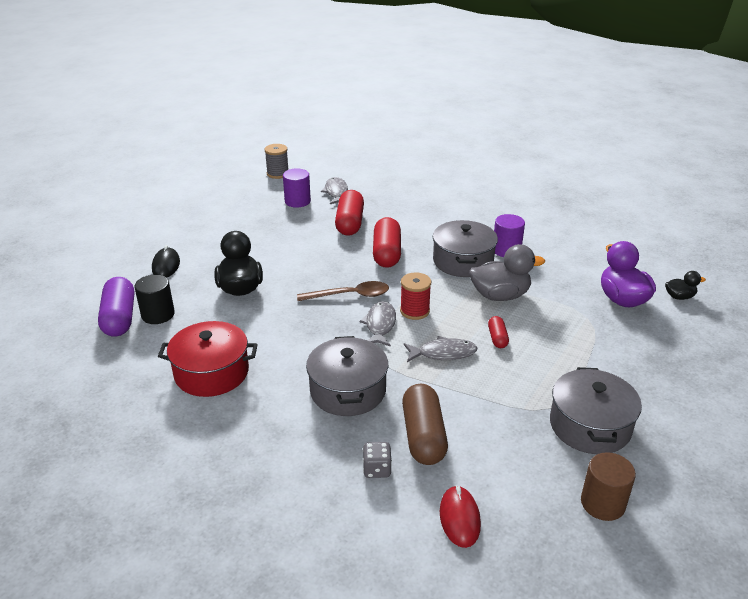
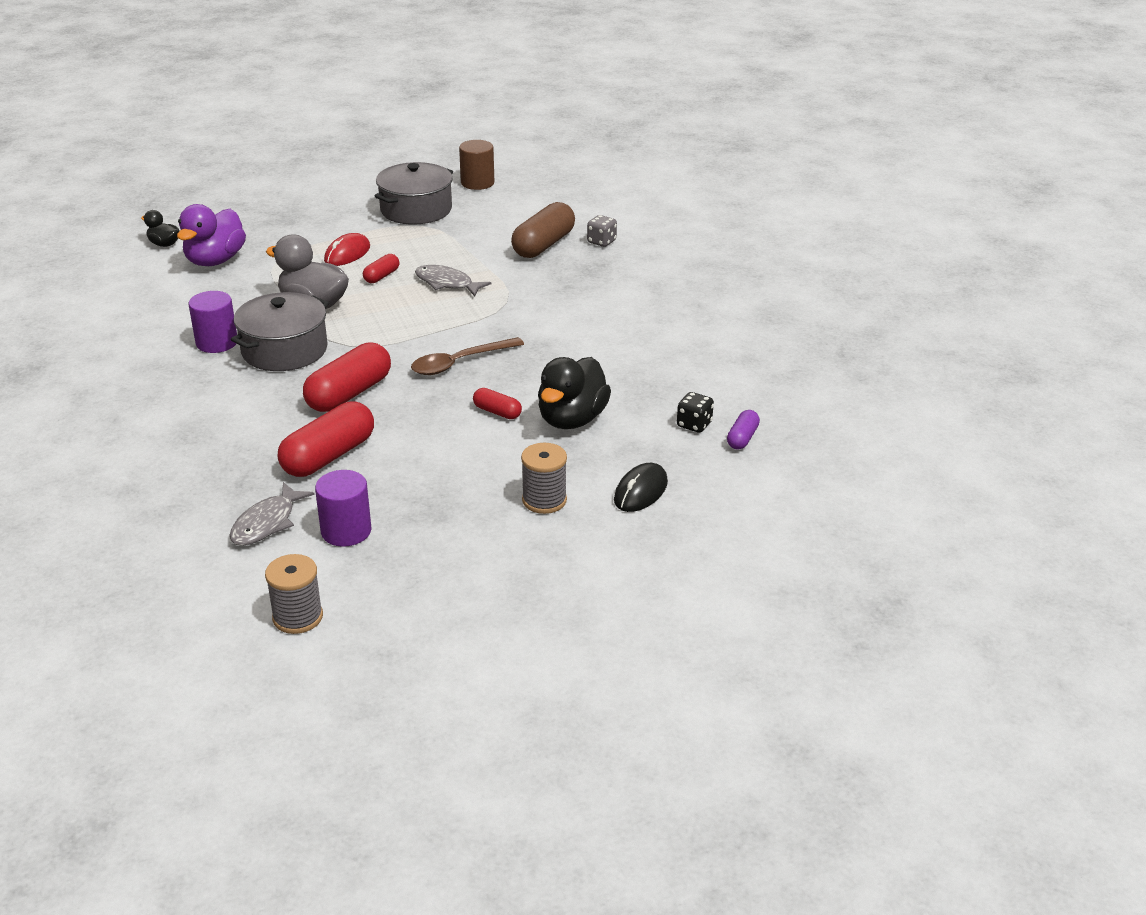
camera: 145 degrees left, 0 degrees up
purple capsule [98,277,134,337] -> purple capsule [727,410,760,450], size x0.51
black cylinder [134,275,175,324] -> black dice [677,392,714,433]
red pot [158,321,258,397] -> none
brown spoon [297,281,389,301] -> brown spoon turned 60 degrees counterclockwise [411,337,524,375]
grey pot [306,336,388,416] -> none
grey fish [360,301,396,347] -> none
red spool [400,272,431,320] -> none
red mouse [440,485,481,548] -> red mouse moved to [324,233,370,266]
none -> red capsule [473,388,522,419]
none -> grey spool [521,443,567,514]

